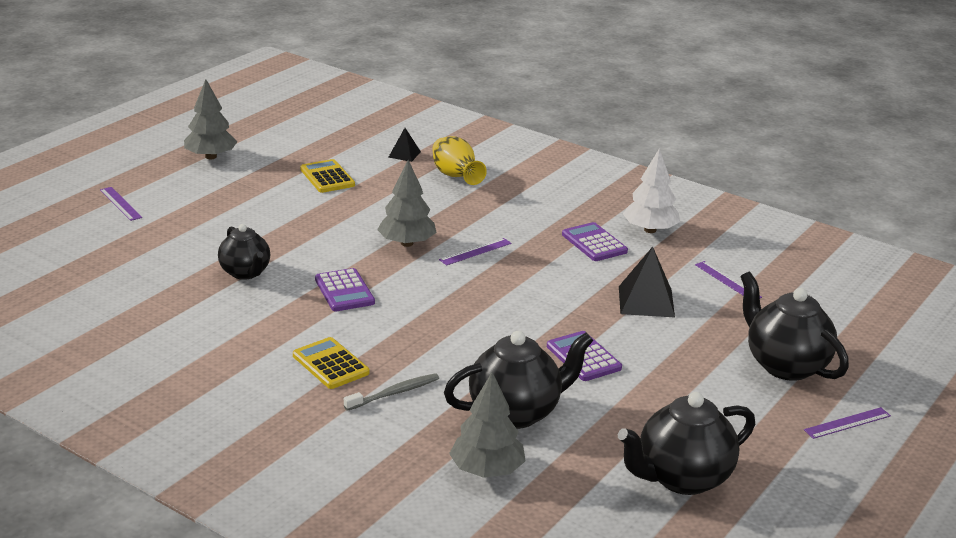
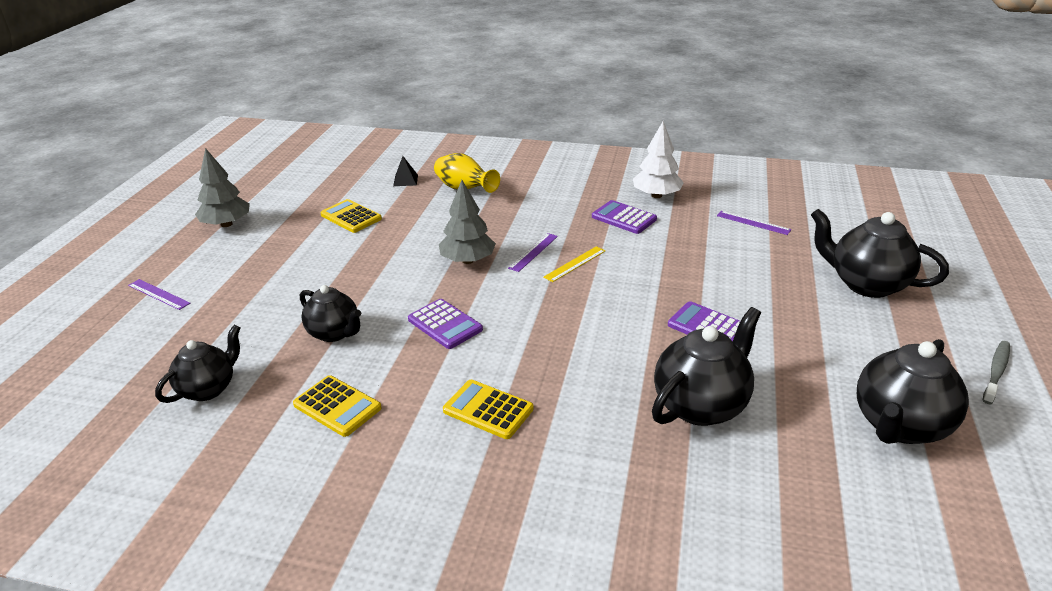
camera: 20 degrees left, 5 degrees up
grey toothbrush [344,373,439,411] -> grey toothbrush moved to [983,341,1010,404]
grey tree [449,372,526,478] -> none
black pyramid [619,247,675,317] -> none
purple ruler [804,407,891,439] -> none
none -> black teapot [155,325,240,403]
none -> yellow calculator [293,375,382,437]
none -> yellow ruler [543,246,605,282]

